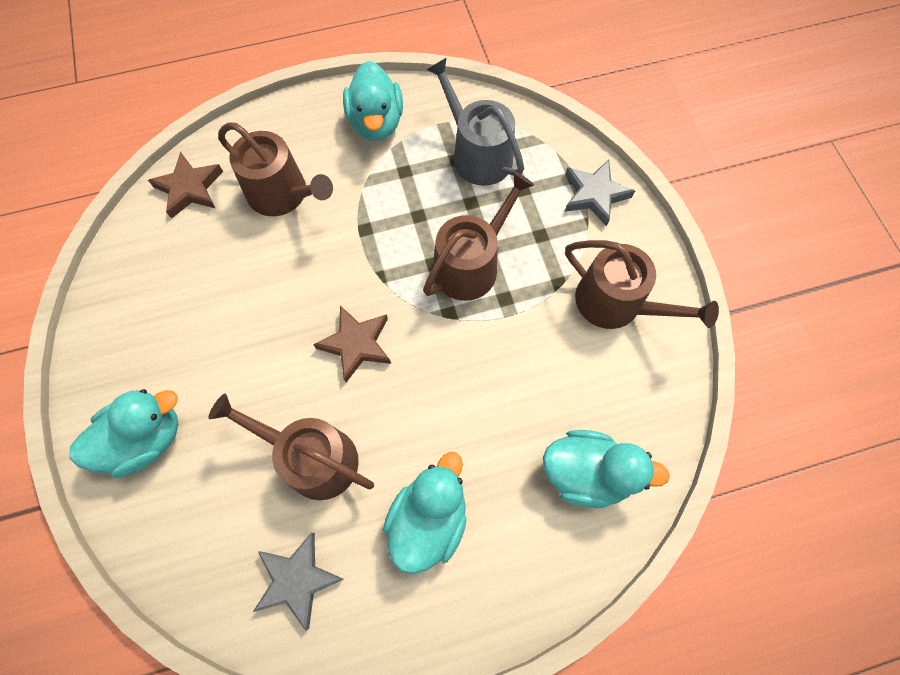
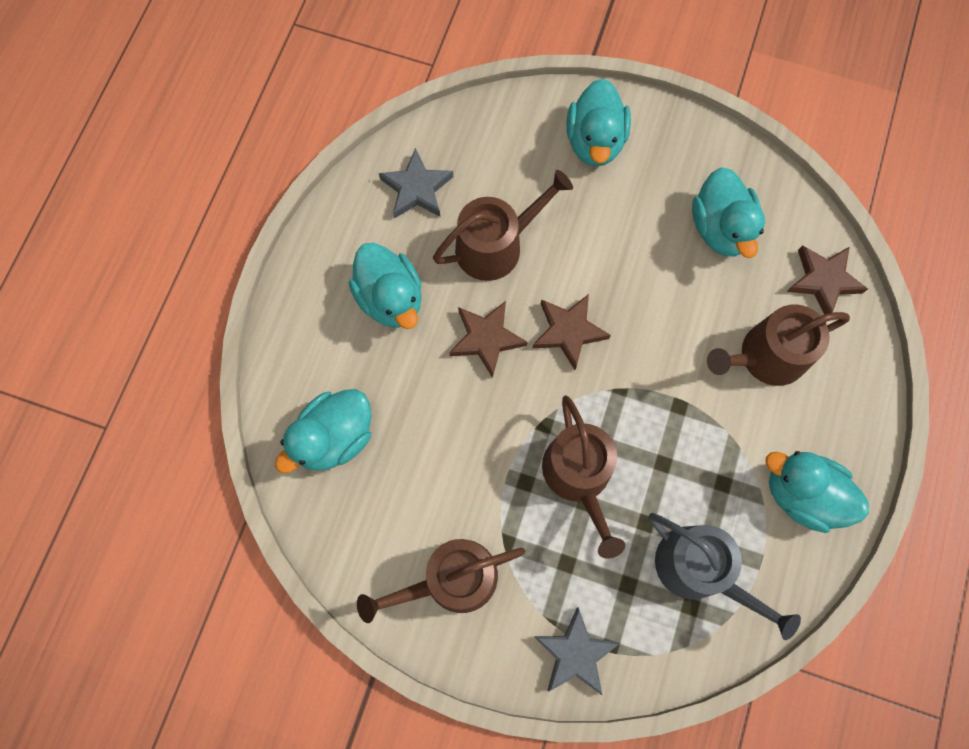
camera: 125 degrees right, 5 degrees up
grey watering can [426,57,524,186] -> grey watering can turned 45 degrees clockwise [648,513,801,640]
none -> brown star [449,301,527,378]
none -> turquoise duck [692,168,765,258]

